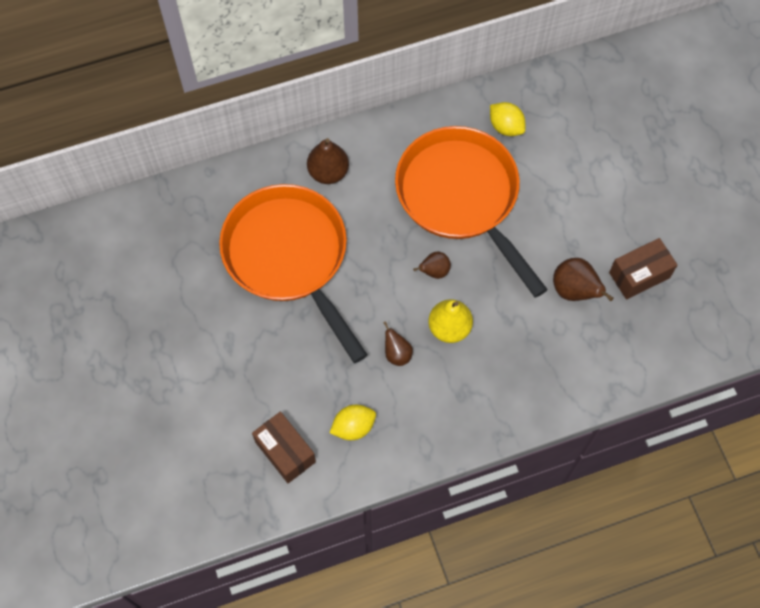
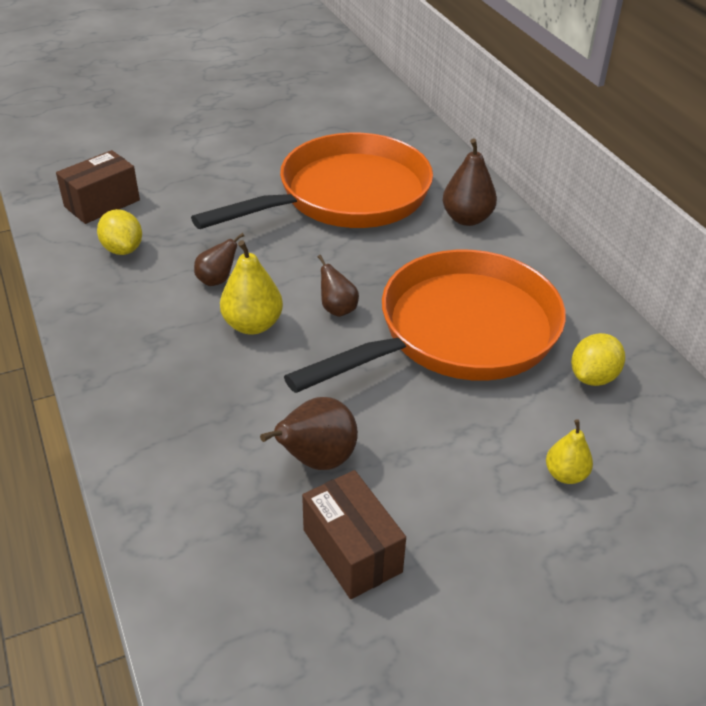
camera: 85 degrees right, 25 degrees down
none -> yellow pear [546,419,593,484]

